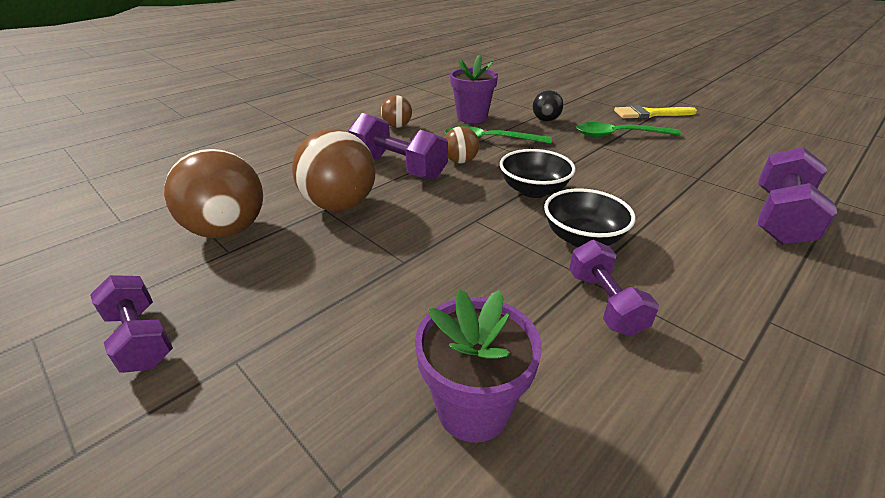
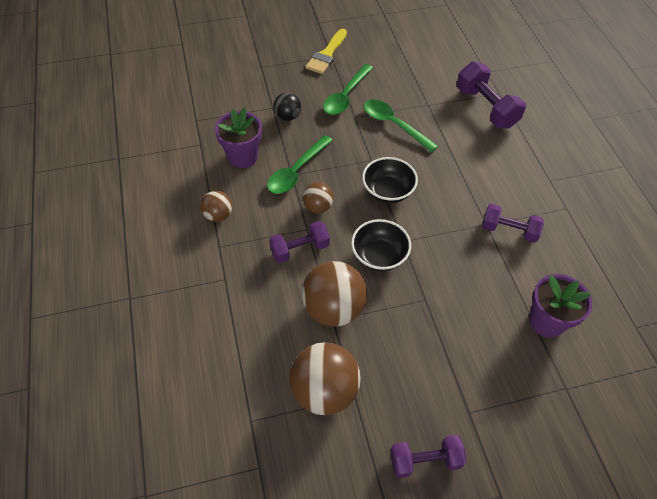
camera: 60 degrees left, 20 degrees up
purple dumbbell [348,113,448,180] -> purple dumbbell [269,221,330,263], size x0.66
black bowl [544,188,636,247] -> black bowl moved to [351,219,411,271]
none -> green spoon [364,99,438,152]

